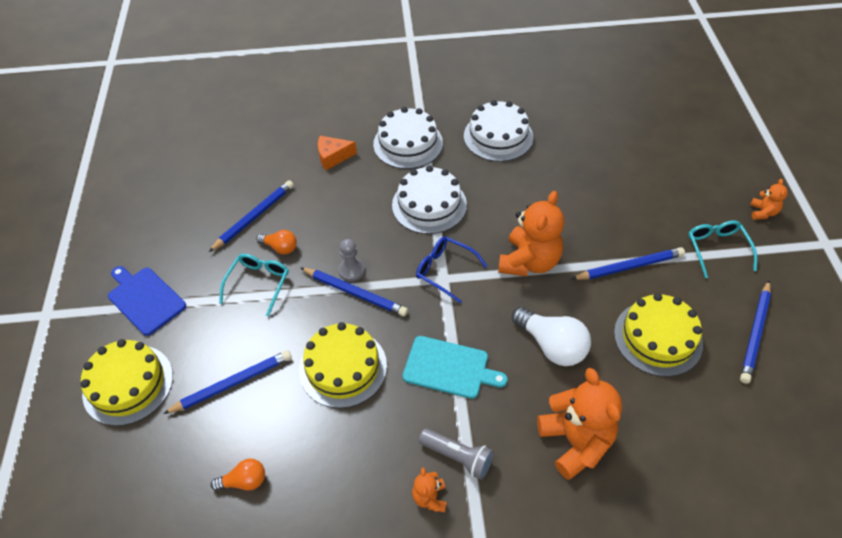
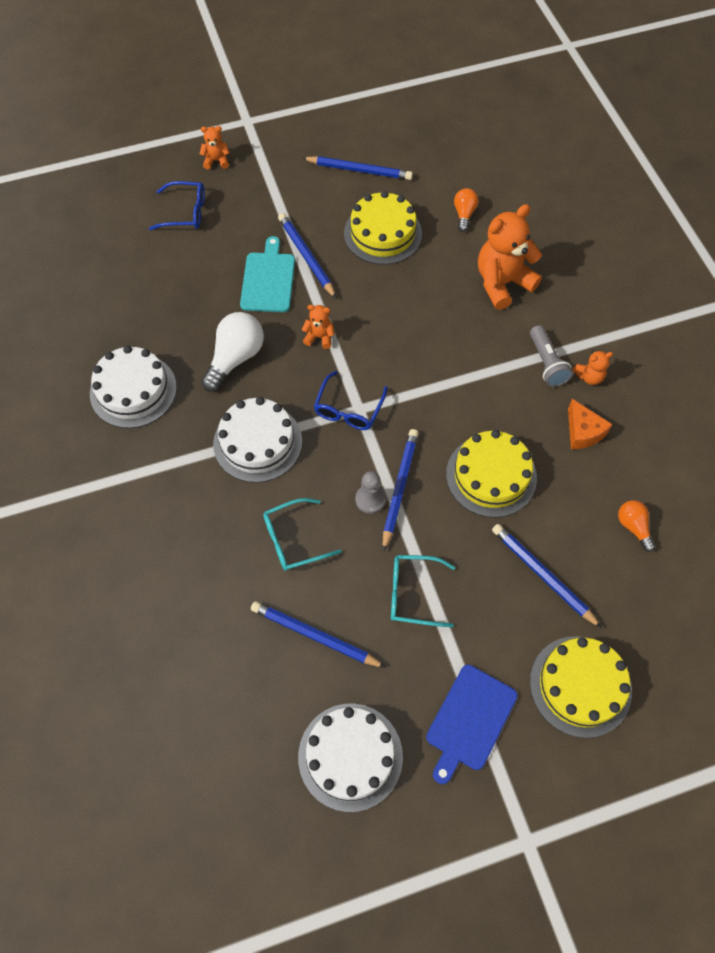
camera: 105 degrees left, 10 degrees up
orange light bulb [257,230,297,255] -> orange light bulb moved to [454,188,479,232]
orange cheese [318,136,357,170] -> orange cheese moved to [568,399,612,449]
white cake [373,107,443,169] -> white cake moved to [298,703,403,812]
turquoise cutting board [403,336,508,399] -> turquoise cutting board moved to [240,236,295,312]
grey flashlight [419,428,494,480] -> grey flashlight turned 150 degrees clockwise [530,325,573,387]
orange teddy bear [498,191,564,276] -> orange teddy bear [301,305,335,349], size x0.47
white light bulb [512,307,591,366] -> white light bulb moved to [201,312,264,392]
turquoise glasses [688,220,757,278] -> turquoise glasses moved to [263,498,342,571]
none -> blue glasses [149,181,205,230]

